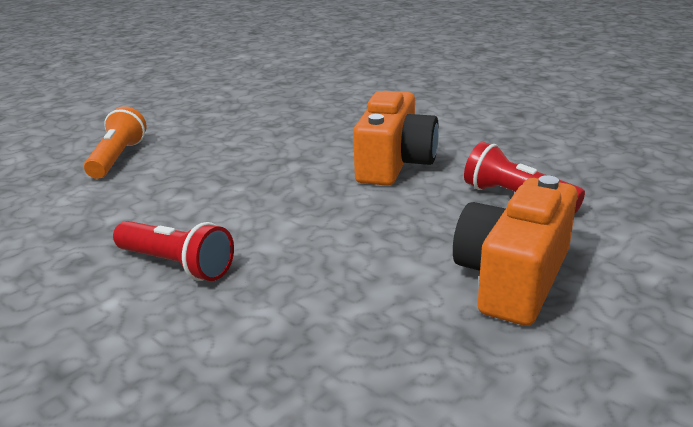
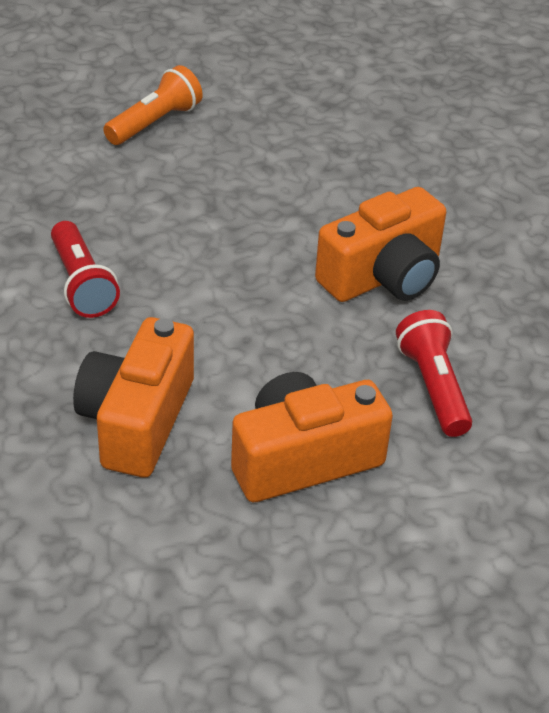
camera: 35 degrees right, 15 degrees up
none -> orange camera [73,317,194,478]

